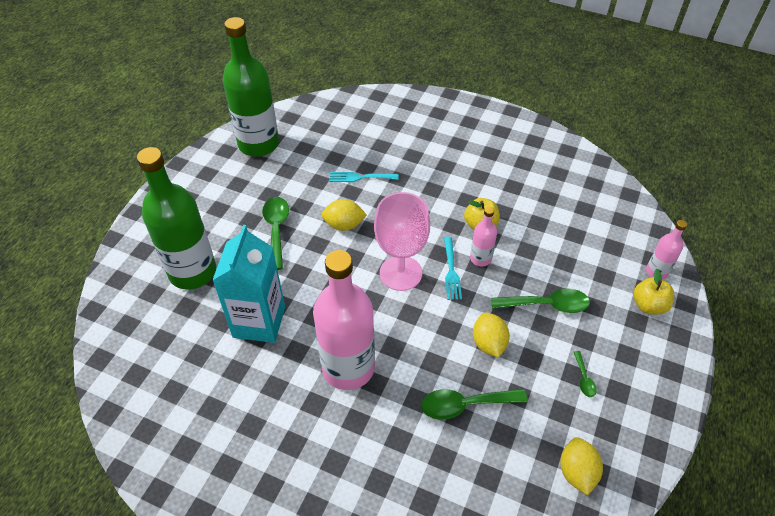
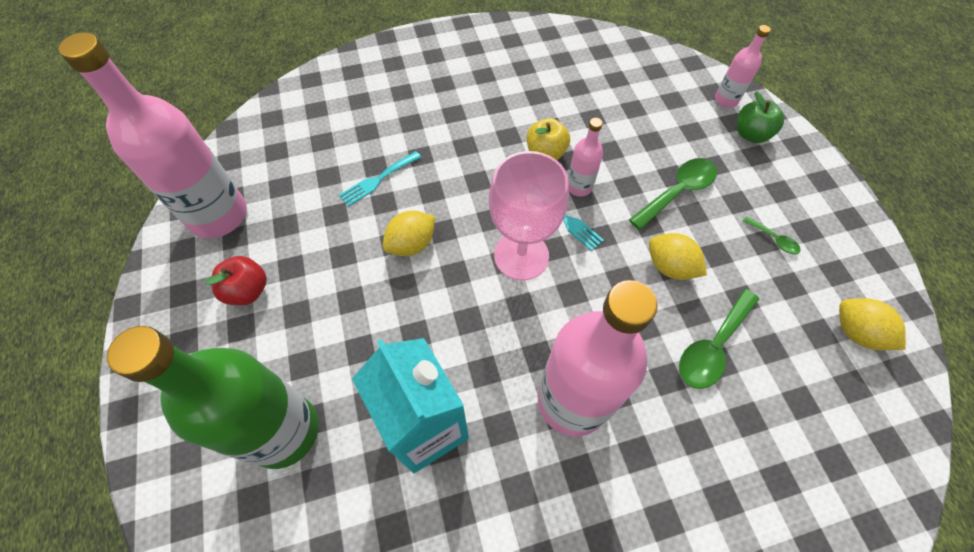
camera: 40 degrees left, 10 degrees up
green bottle [223,17,279,157] -> pink bottle [58,32,247,239]
green spoon [262,197,289,270] -> none
yellow apple [633,269,674,315] -> green apple [737,91,784,143]
none -> red apple [205,256,267,305]

